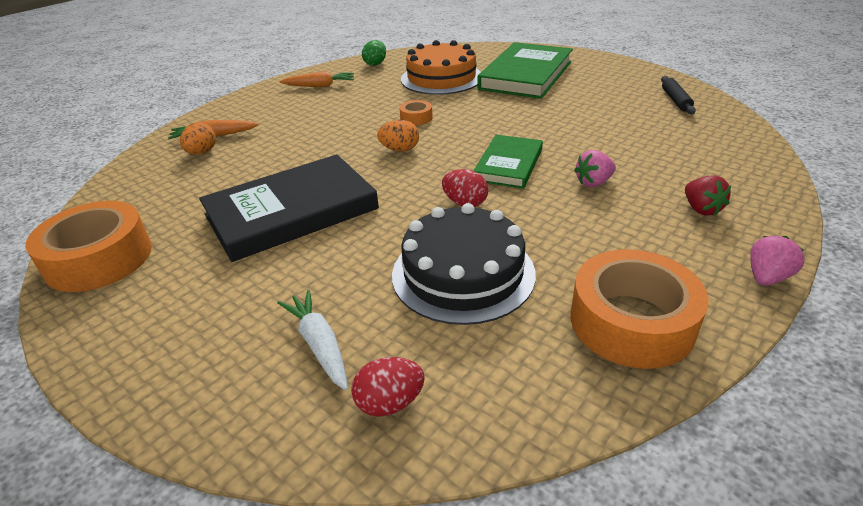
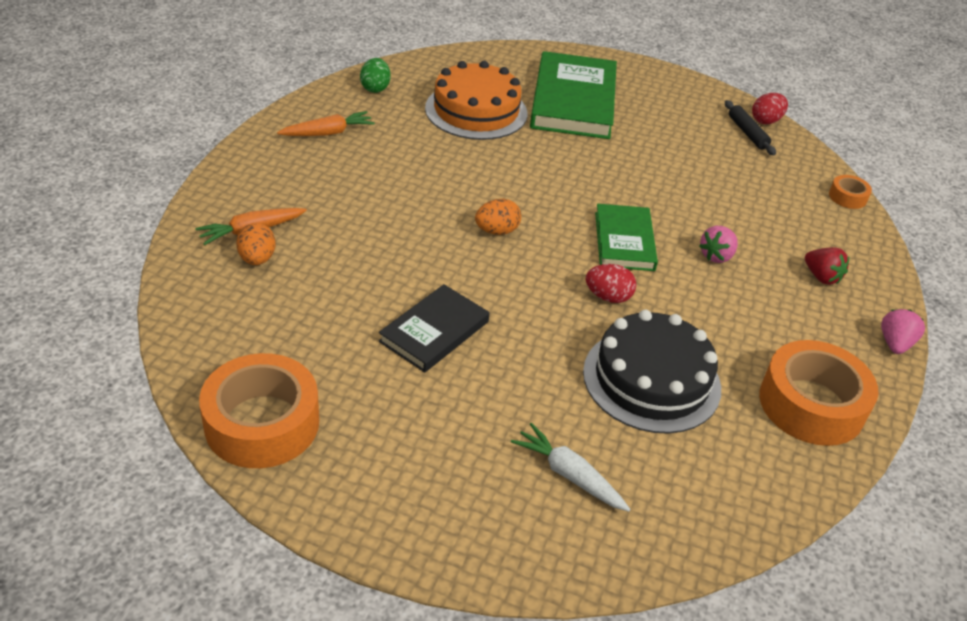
camera: 25 degrees left, 5 degrees up
black book [199,154,379,262] -> black book [379,284,490,372], size x0.59
red egg [351,357,425,417] -> red egg moved to [752,93,788,125]
orange tape [399,100,433,125] -> orange tape moved to [829,175,872,209]

